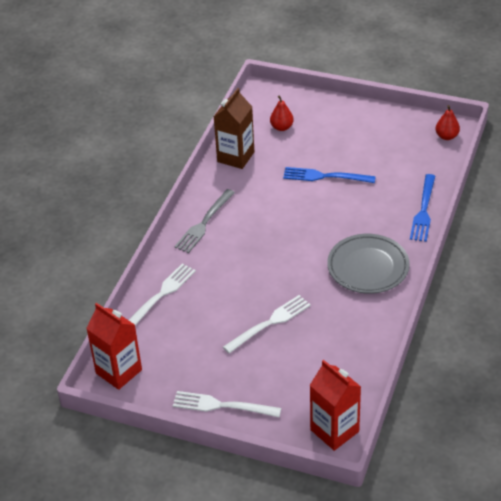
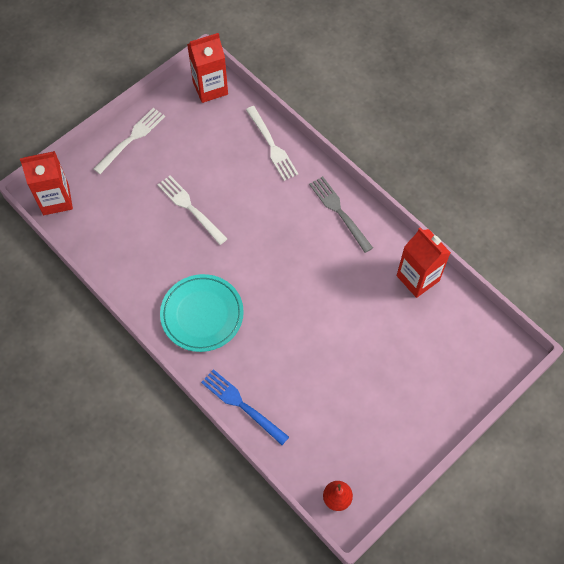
camera: 115 degrees right, 20 degrees up
brown carton [214,88,254,169] -> red carton [397,228,451,298]
white fork [223,295,311,353] -> white fork turned 150 degrees clockwise [157,176,227,245]
red pear [270,95,294,131] -> none
blue fork [283,167,376,183] -> none
grey plate [327,234,410,294] -> turquoise plate [160,274,244,352]

